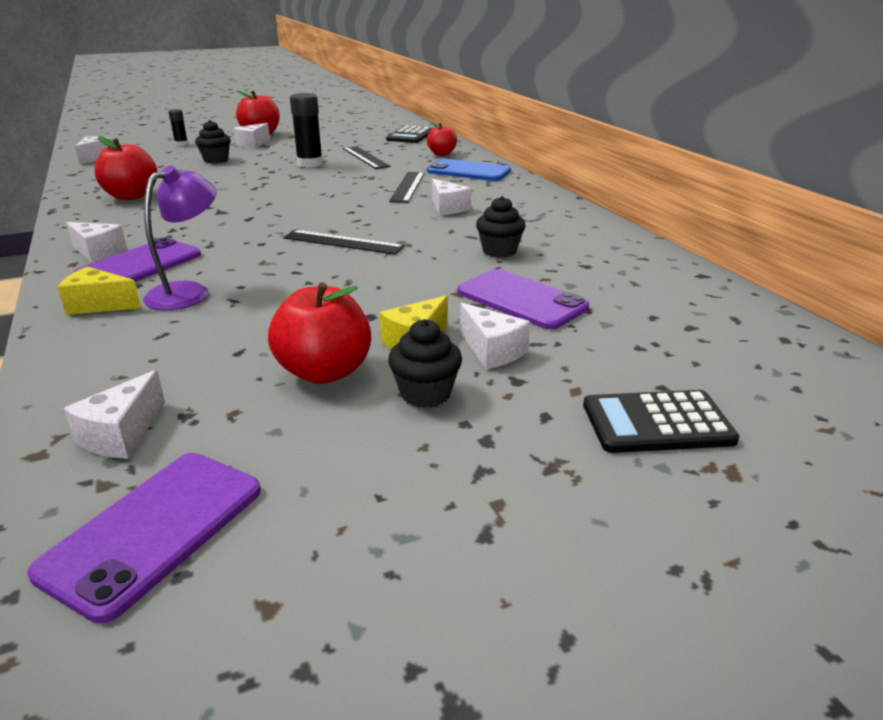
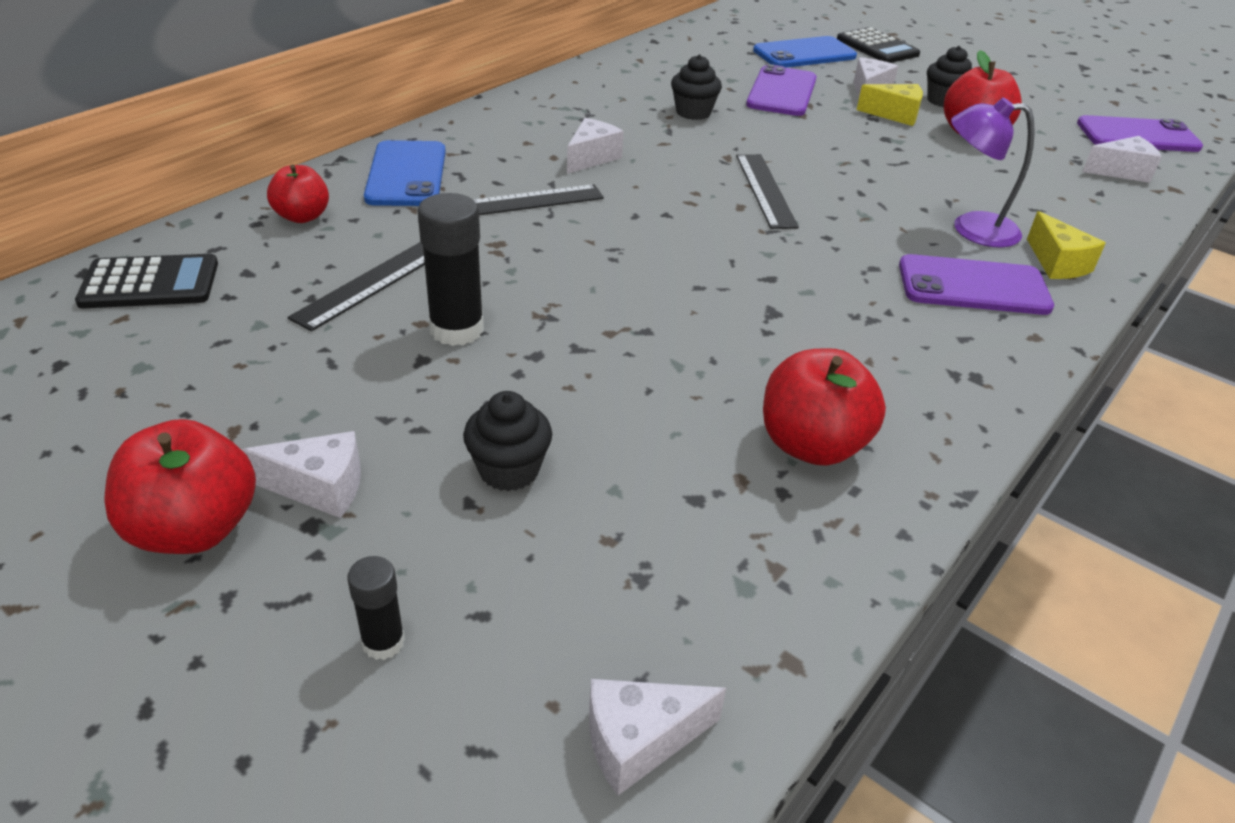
camera: 120 degrees left, 10 degrees up
white cheese [66,222,127,263] -> none
none -> blue phone [753,36,857,68]

